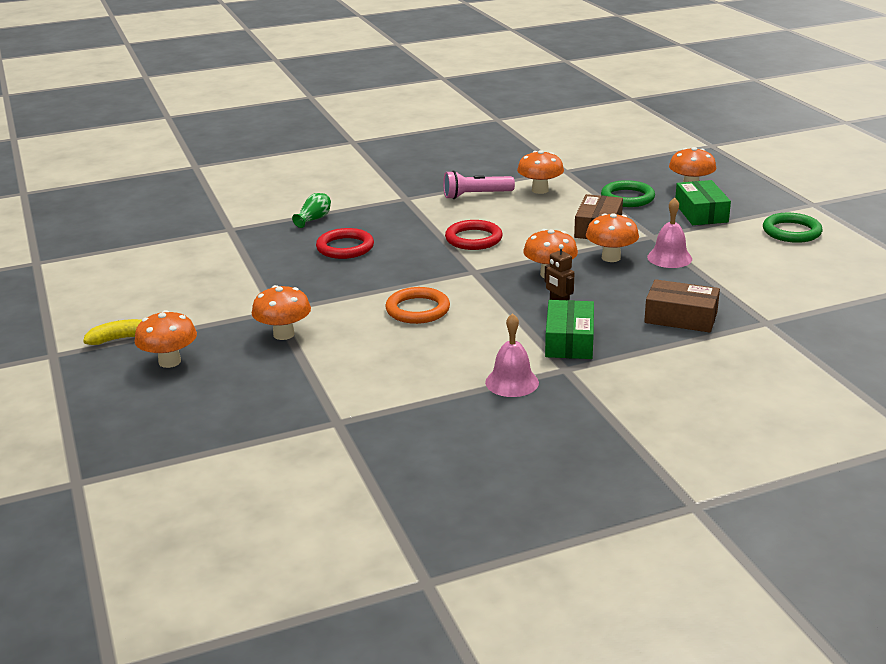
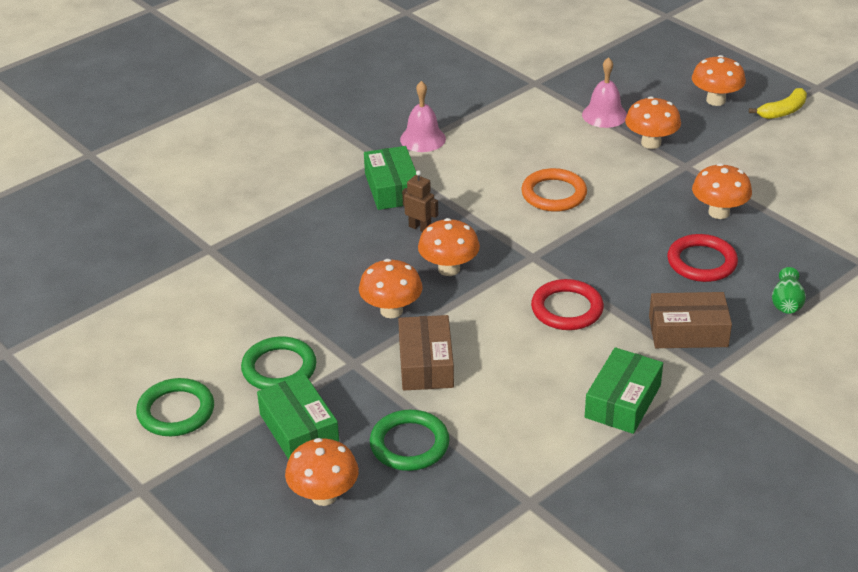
camera: 160 degrees right, 10 degrees up
pink flashlight [443,171,515,199] -> green box [585,347,663,434]
orange mushroom [517,150,564,194] -> orange mushroom moved to [692,163,752,219]
brown box [644,279,720,333] -> brown box moved to [649,292,732,348]
pink bell [647,197,692,268] -> pink bell moved to [582,57,627,128]
none -> green ring [241,336,317,390]

